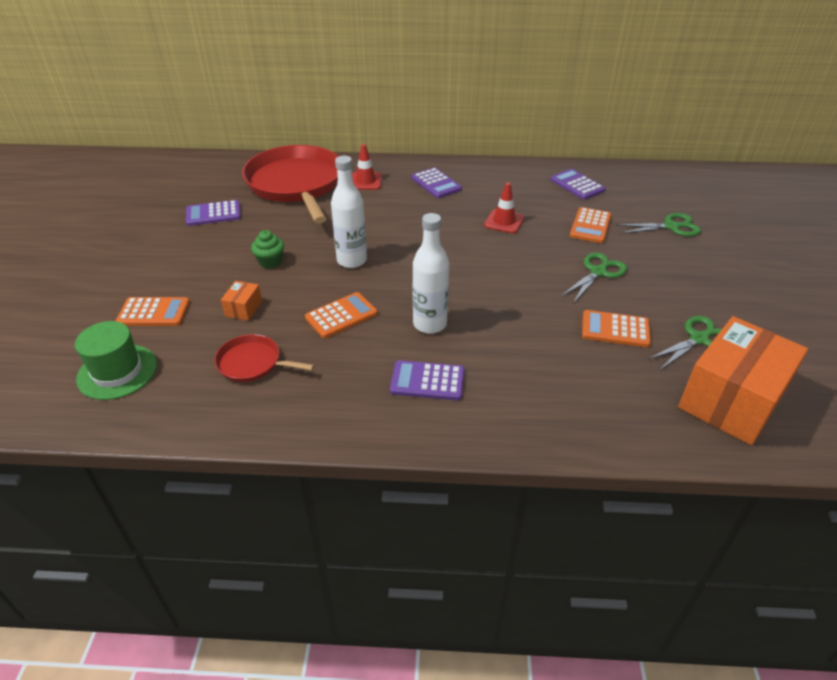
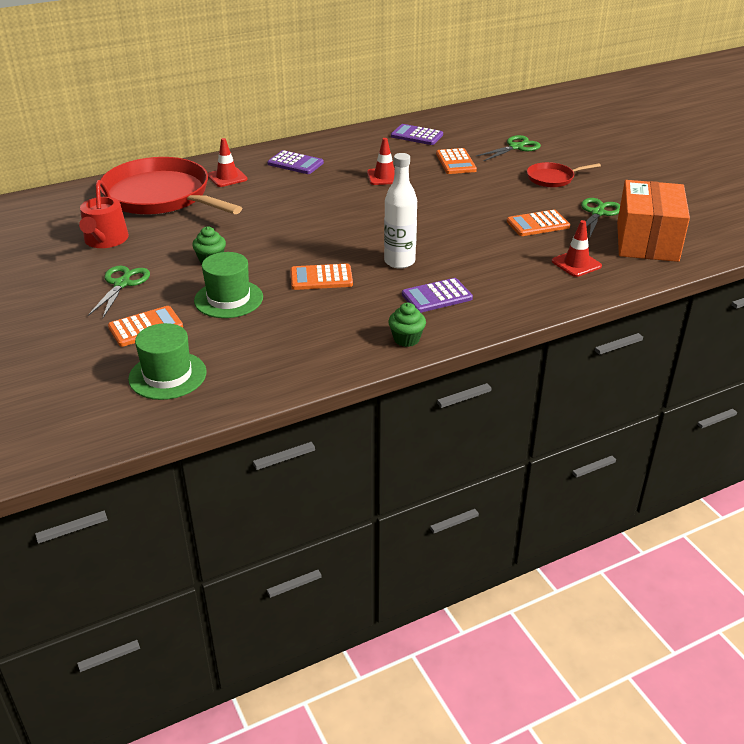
camera: 30 degrees left, 5 degrees down
purple calculator [186,200,241,226] -> red watering can [79,180,129,248]
red pan [214,334,314,382] -> red pan moved to [527,162,601,187]
orange box [221,281,262,321] -> green hat [194,252,263,318]
orange calculator [305,292,378,338] -> orange calculator turned 120 degrees counterclockwise [290,263,353,290]
white bottle [331,156,367,268] -> none
green scissors [560,253,627,303] -> green scissors moved to [88,266,150,318]
none -> green cupcake [388,303,426,347]
none -> red traffic cone [552,220,602,277]

